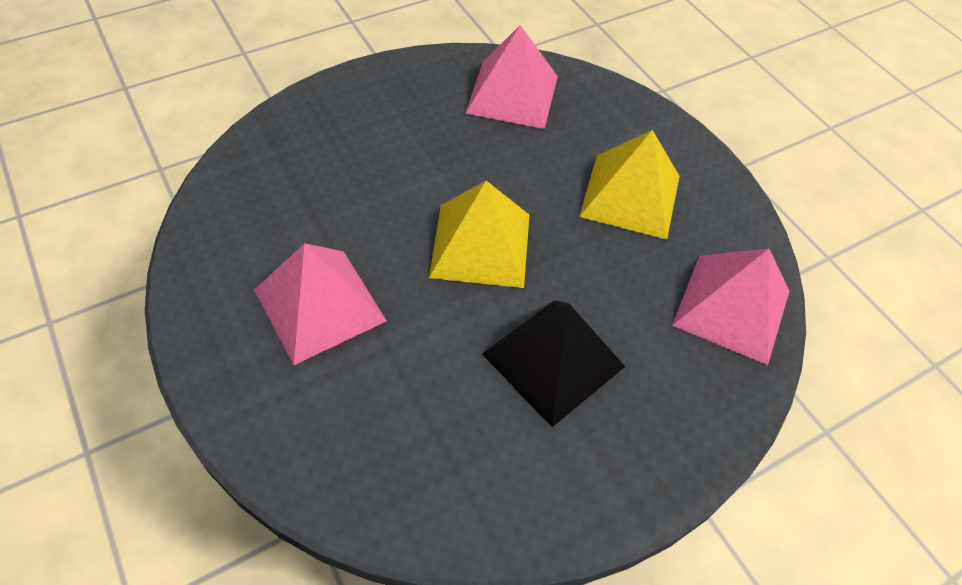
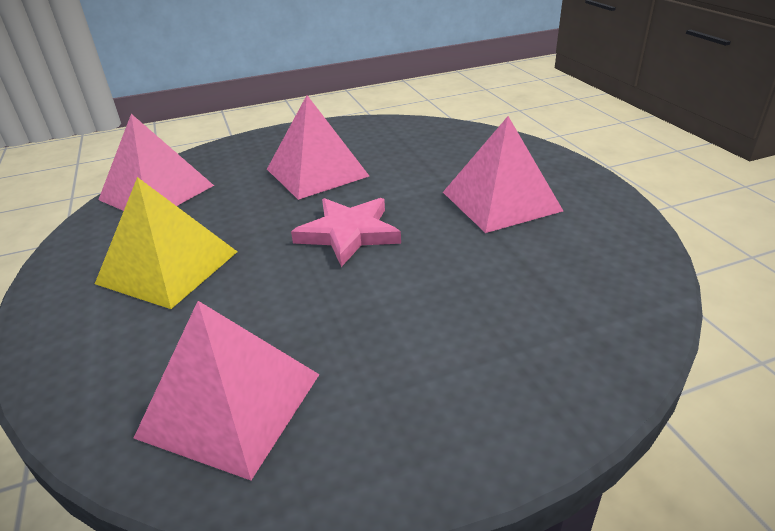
camera: 165 degrees left, 20 degrees down
yellow pyramid [429,181,529,288] -> pink star [291,198,401,267]
black pyramid [482,300,625,427] -> pink pyramid [267,95,369,200]

